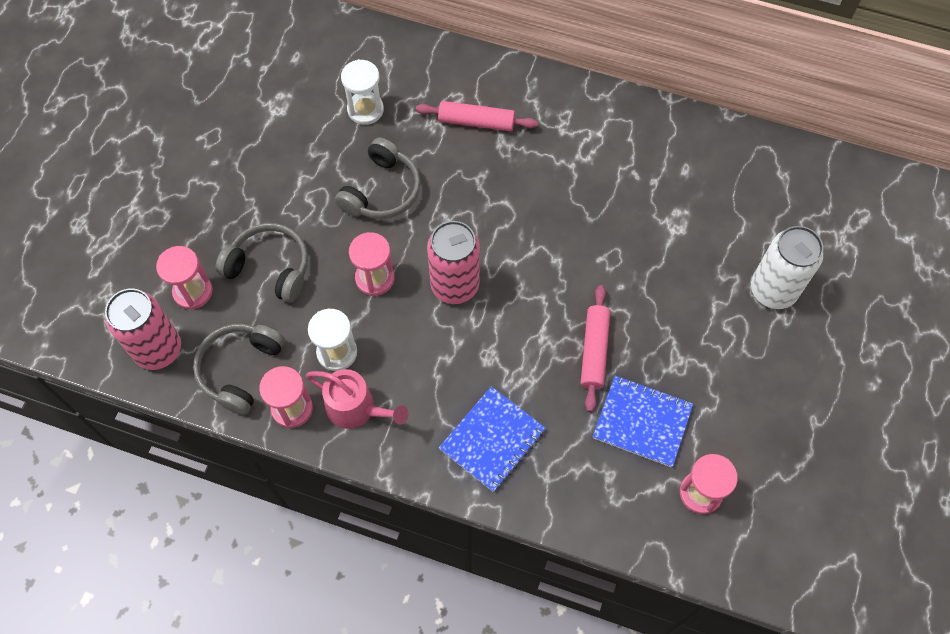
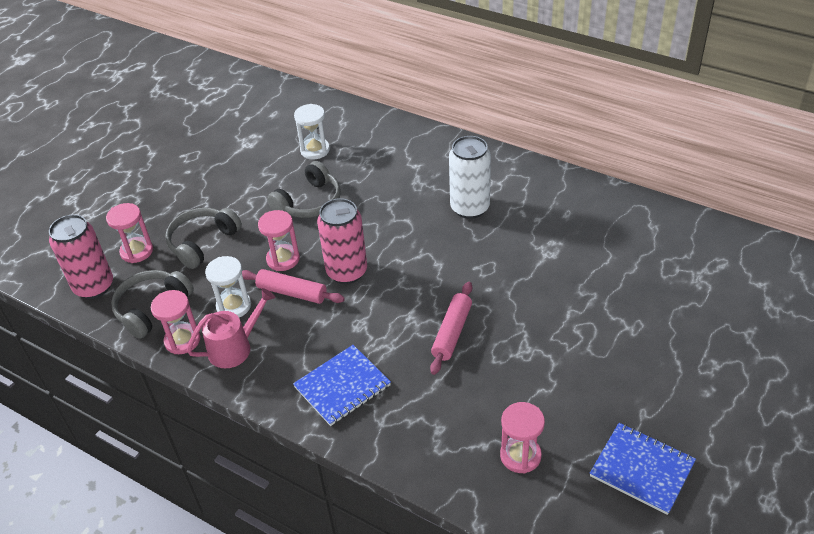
camera: 15 degrees right, 20 degrees down
grey headphones [215,223,308,303] -> grey headphones turned 90 degrees counterclockwise [165,208,242,269]
pink watering can [306,369,409,429] -> pink watering can turned 75 degrees counterclockwise [187,288,275,368]
pink rolling pin [416,101,538,131] -> pink rolling pin moved to [242,269,345,304]
blue notebook [593,376,693,467] -> blue notebook moved to [590,423,696,515]
white can [751,226,823,309] -> white can moved to [449,136,491,219]

